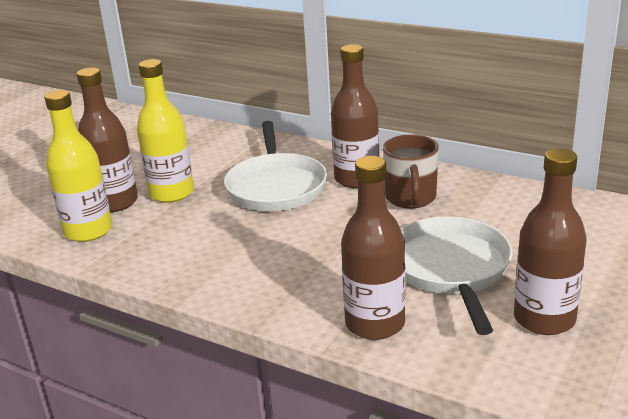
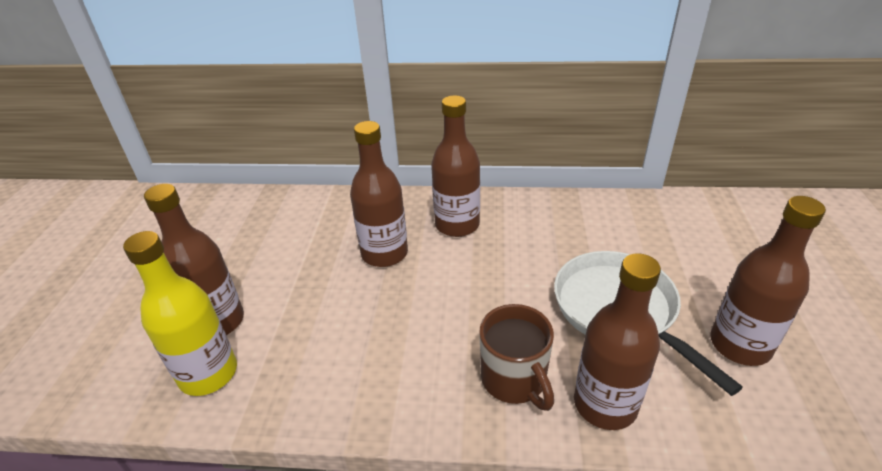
camera: 25 degrees left, 10 degrees up
yellow bottle [137,59,194,203] -> none
white pan [224,121,327,211] -> brown bottle [350,121,408,267]
brown mug [383,134,439,208] -> brown mug moved to [479,304,554,411]

